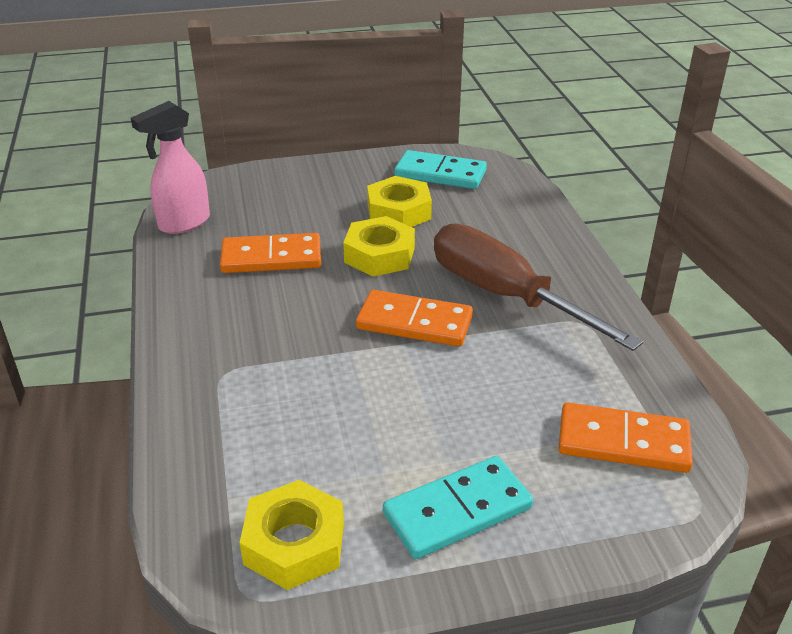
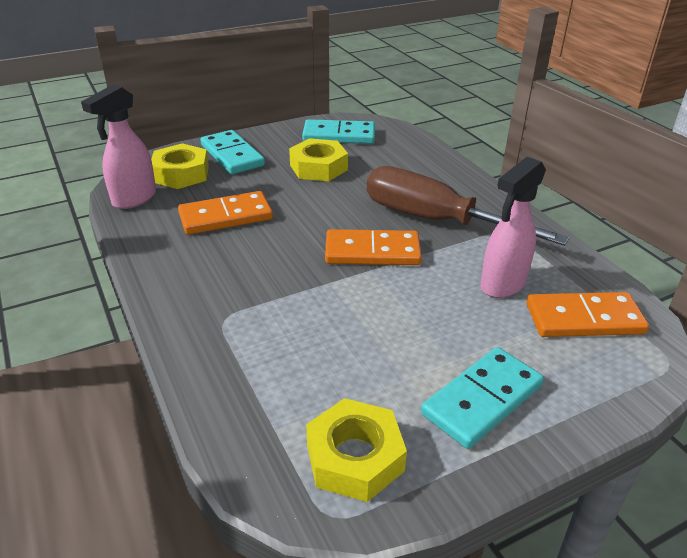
camera: 15 degrees left, 0 degrees up
yellow nut [343,216,415,277] -> yellow nut moved to [151,143,209,189]
none -> turquoise domino [200,130,265,174]
none -> pink spray bottle [481,157,546,298]

